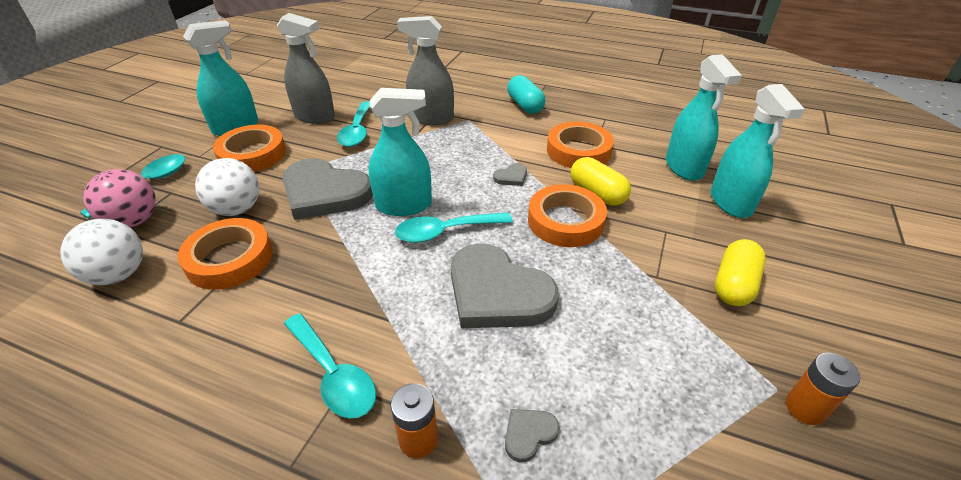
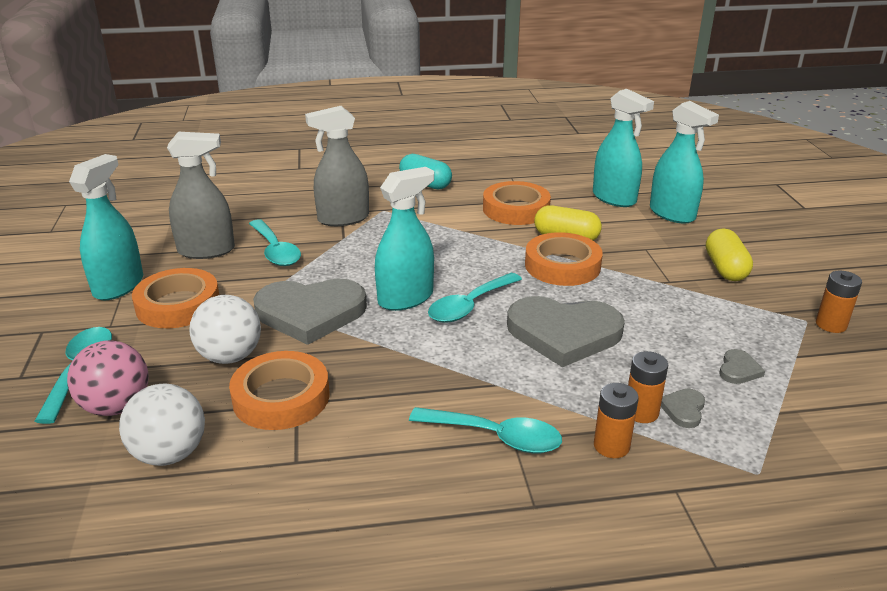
camera: 30 degrees left, 10 degrees down
grey heart [493,163,527,186] -> grey heart moved to [719,349,765,384]
none -> orange battery [628,351,668,423]

